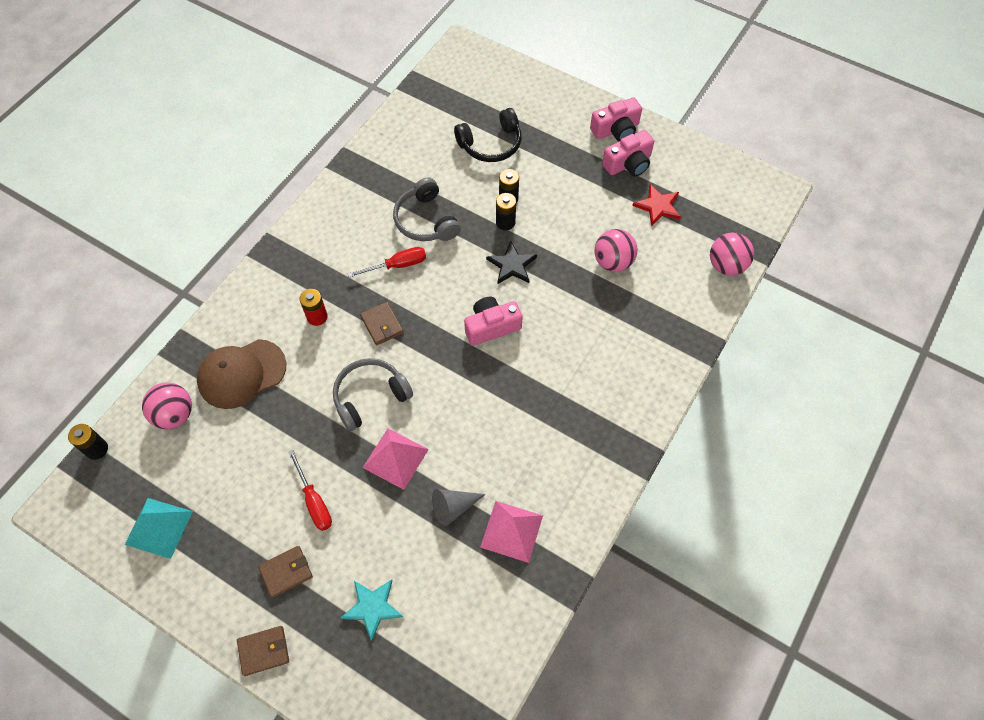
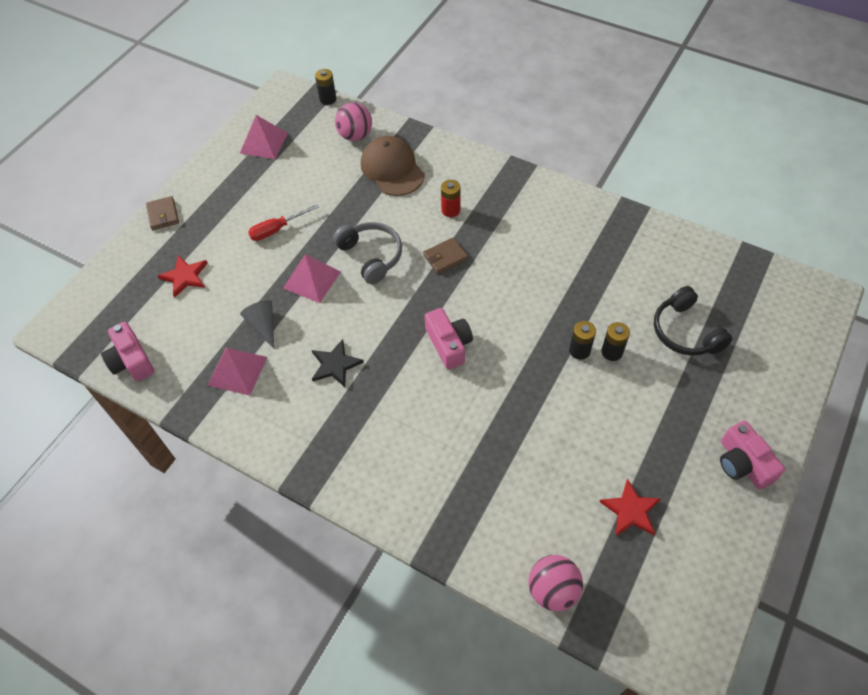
camera: 90 degrees right, 5 degrees down
turquoise pyramid [125,498,193,559] -> pink pyramid [240,115,288,159]
brown wallet [258,546,313,598] -> none
turquoise star [341,580,403,641] -> red star [158,255,207,298]
red screwdriver [347,247,426,277] -> none
grey headphones [393,177,461,241] -> none
black star [486,241,537,284] -> black star moved to [312,339,364,387]
pink ball [595,229,637,272] -> none
pink camera [602,130,654,177] -> pink camera moved to [101,322,154,381]

